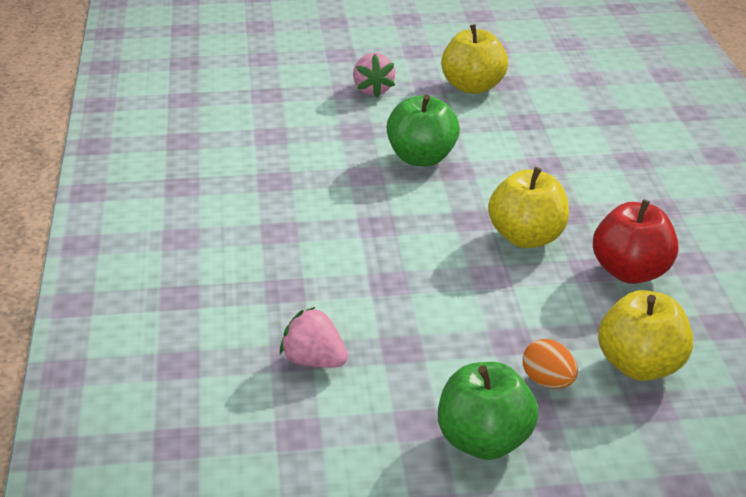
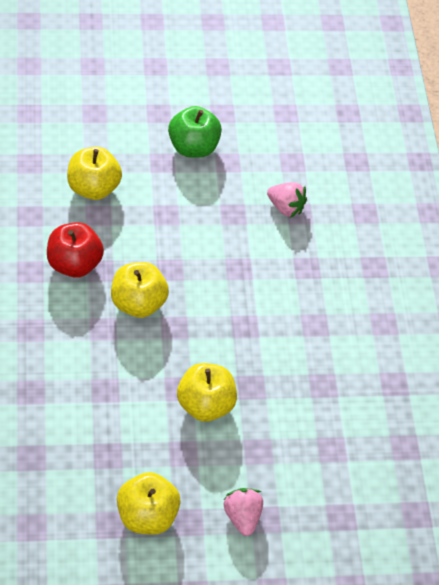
camera: 175 degrees right, 20 degrees up
green apple [387,94,460,166] -> yellow apple [177,363,237,422]
orange egg [523,339,578,389] -> none

